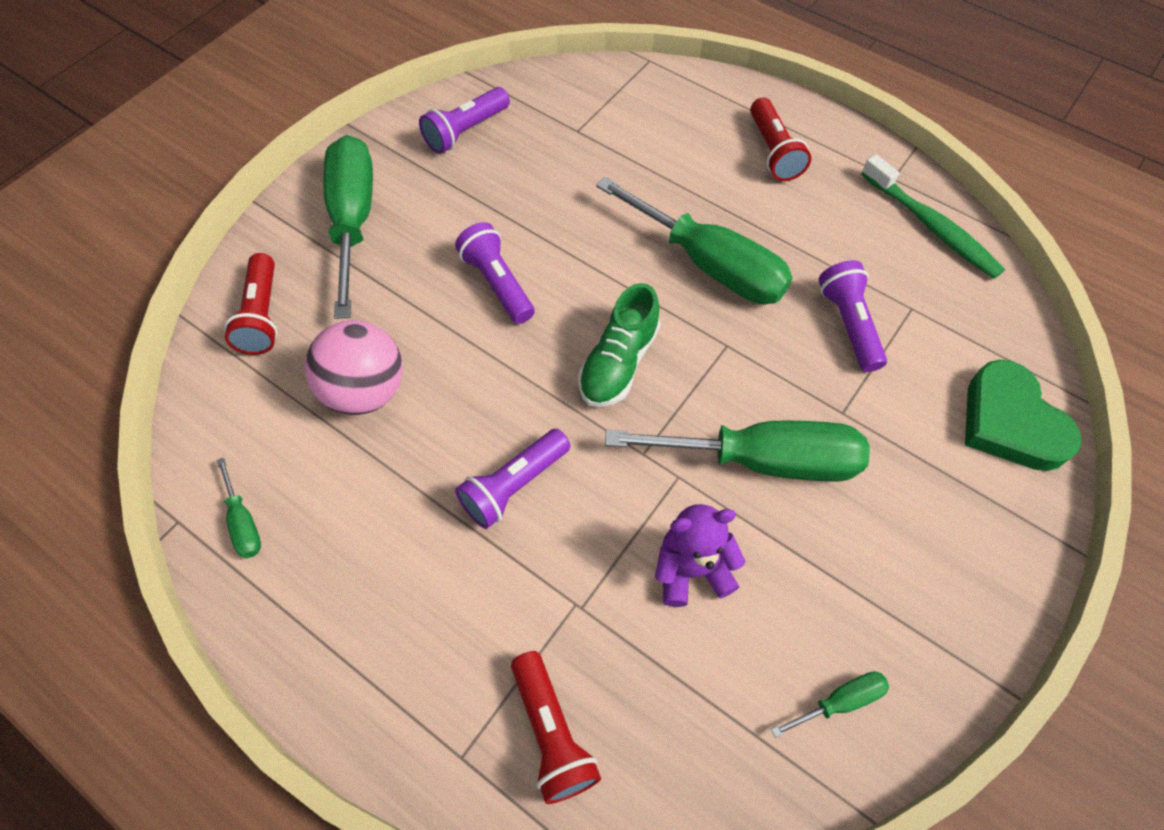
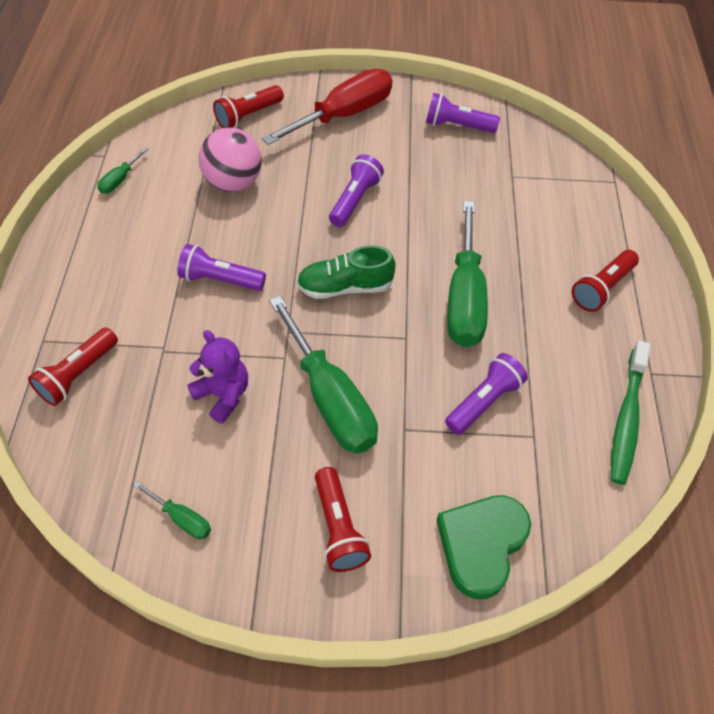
camera: 55 degrees right, 5 degrees down
green screwdriver [323,135,373,319] -> red screwdriver [262,69,393,145]
none -> red flashlight [315,467,371,572]

